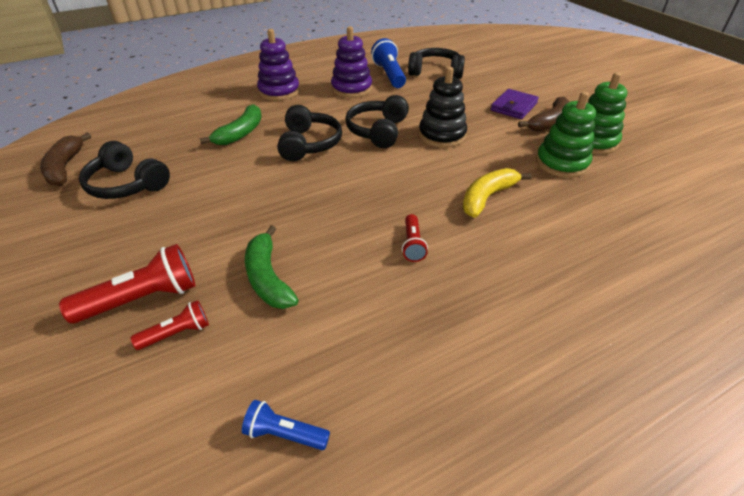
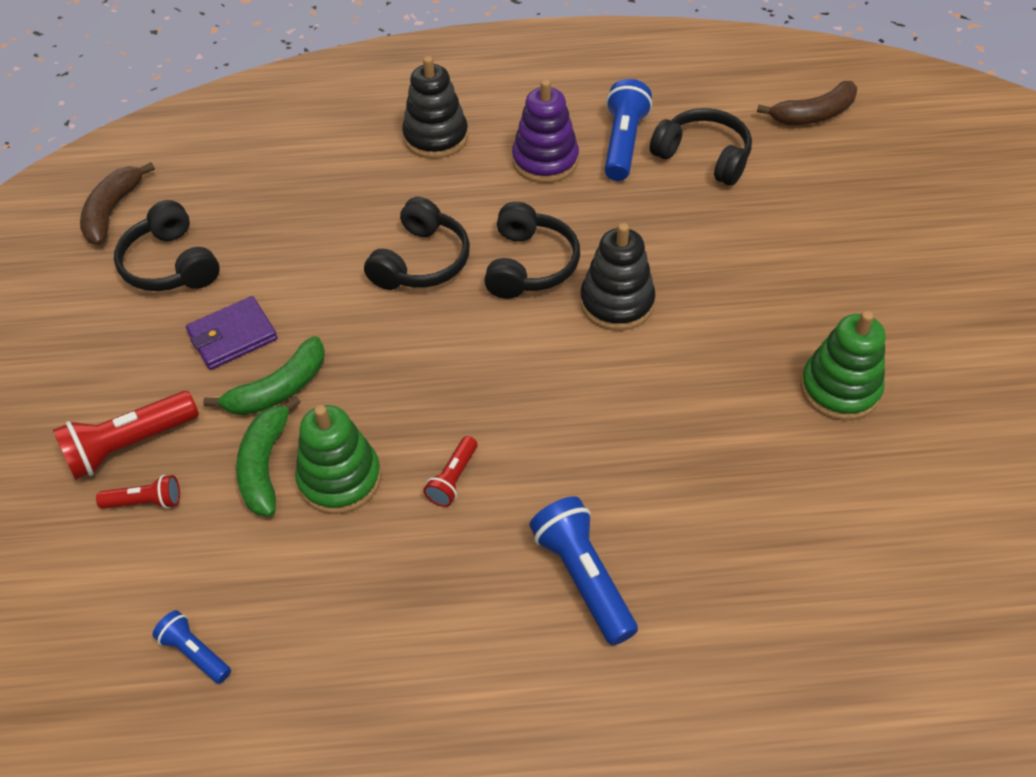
camera: 25 degrees right, 10 degrees up
red flashlight [59,244,195,323] -> red flashlight turned 150 degrees clockwise [53,391,199,480]
green banana [199,104,262,145] -> green banana moved to [203,336,325,415]
purple stacking toy [257,29,300,101] -> black stacking toy [402,56,468,159]
black headphones [345,95,409,148] -> black headphones turned 150 degrees clockwise [484,202,580,299]
yellow banana [462,168,531,218] -> none
purple wallet [491,89,539,119] -> purple wallet moved to [186,296,278,370]
brown banana [518,96,570,132] -> brown banana moved to [757,81,857,125]
green stacking toy [536,92,596,178] -> green stacking toy moved to [295,405,381,514]
none -> blue flashlight [529,496,638,645]

